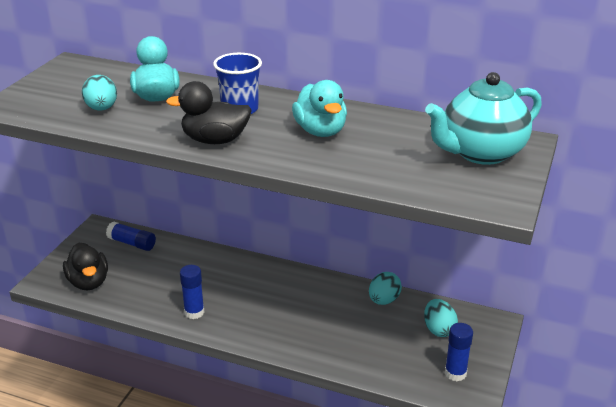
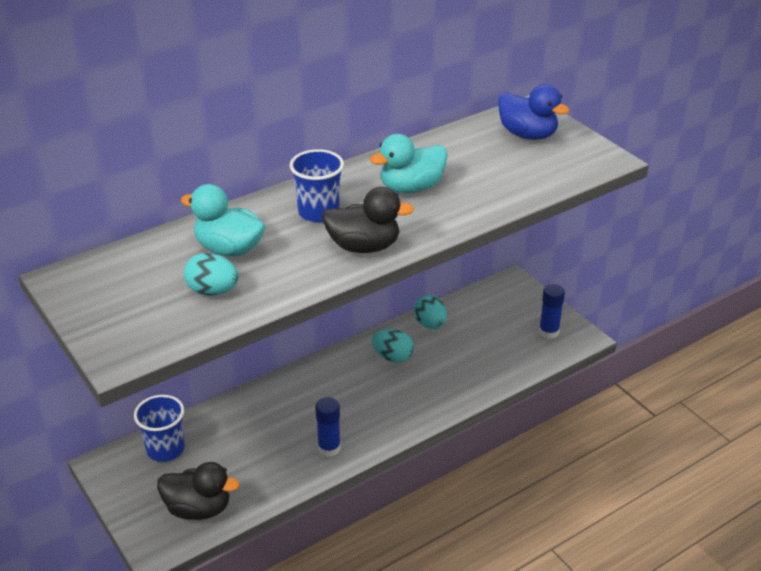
camera: 55 degrees left, 5 degrees up
blue glue stick [106,222,156,251] -> blue cup [134,395,185,462]
black duck [166,81,252,144] -> black duck turned 120 degrees counterclockwise [322,187,414,253]
turquoise duck [292,80,347,137] -> turquoise duck turned 135 degrees clockwise [370,134,448,193]
turquoise egg [424,299,458,337] -> turquoise egg moved to [372,329,414,363]
turquoise teapot [425,72,542,165] -> blue duck [498,84,569,140]

